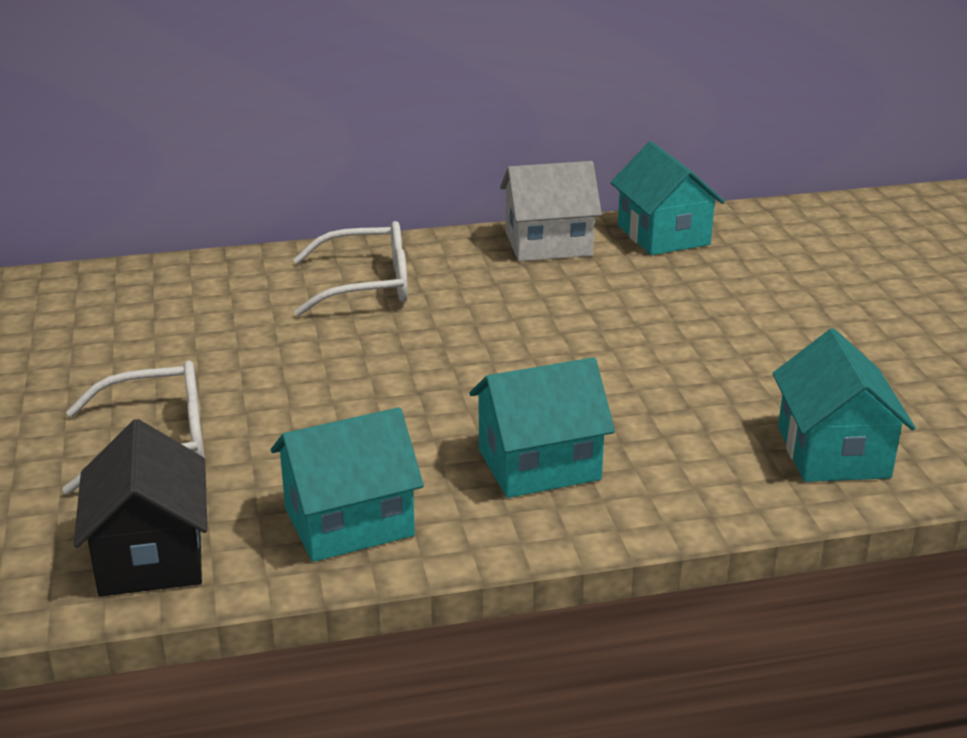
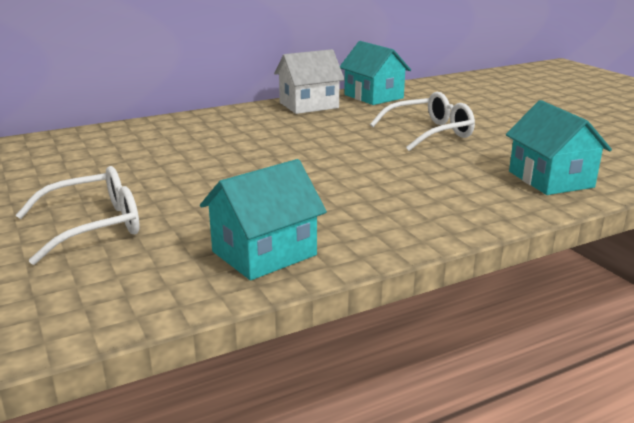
camera: 15 degrees left, 5 degrees down
black house [74,419,208,597] -> none
white glasses [293,221,408,317] -> white glasses moved to [370,92,475,151]
turquoise house [469,358,615,498] -> none

